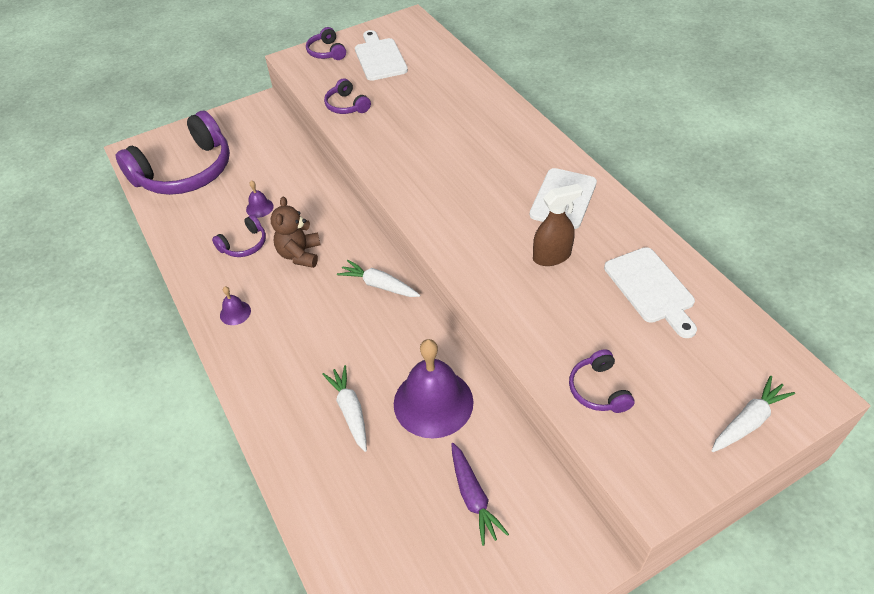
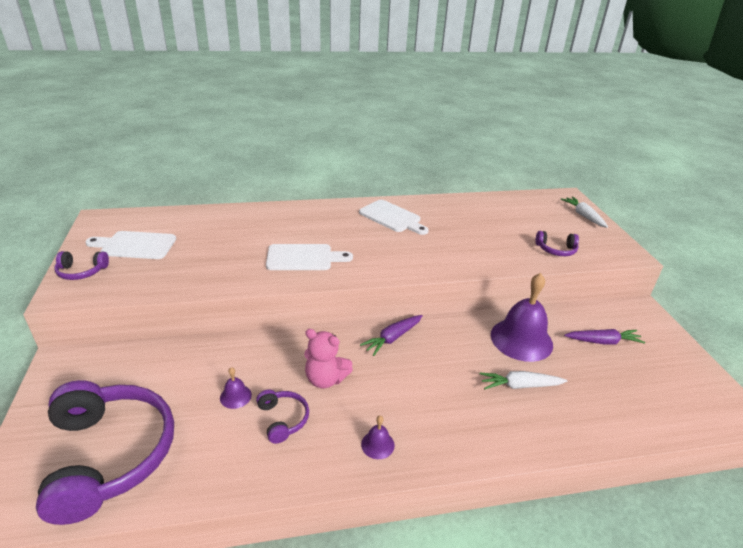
camera: 75 degrees left, 15 degrees down
brown teddy bear [271,197,320,268] -> pink teddy bear [304,329,353,388]
purple headphones [324,78,371,114] -> none
white carrot [337,260,420,297] -> purple carrot [360,315,423,356]
brown spray bottle [533,184,583,266] -> none
white cutting board [604,247,697,338] -> white cutting board moved to [266,244,353,270]

